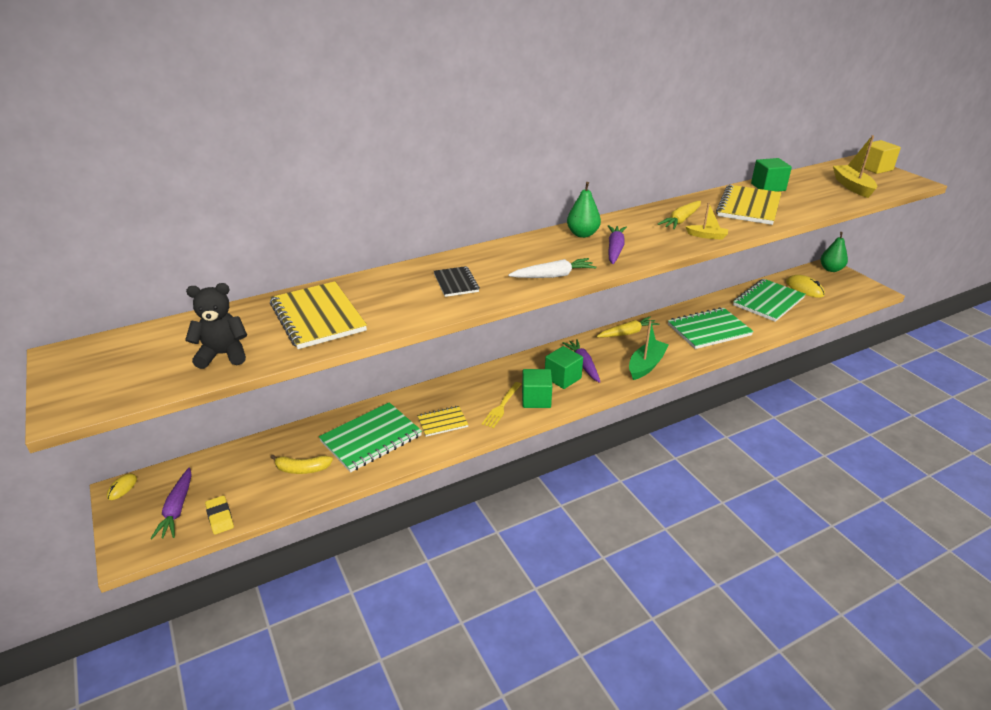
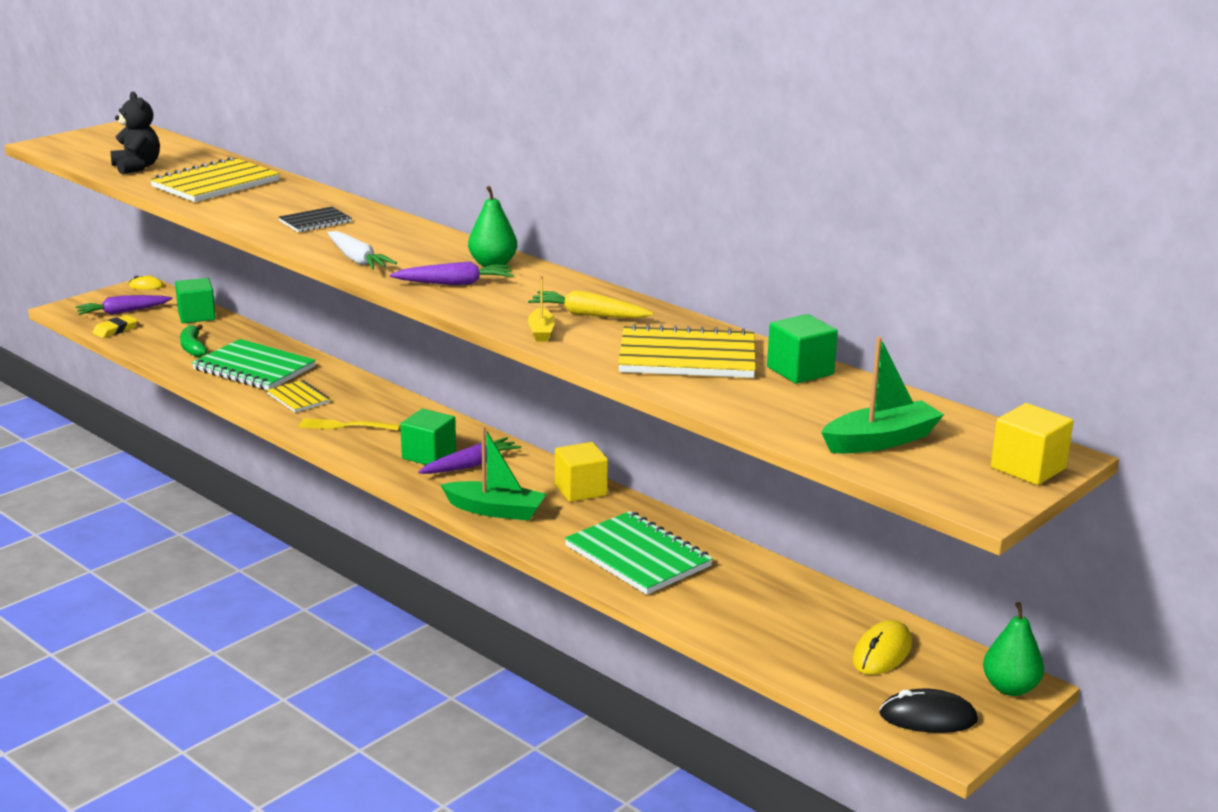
camera: 70 degrees right, 10 degrees down
yellow banana [270,455,333,474] -> green banana [180,324,207,357]
green cube [522,369,552,408] -> green cube moved to [175,278,216,323]
yellow carrot [597,316,660,337] -> yellow cube [555,442,608,502]
green notebook [733,279,806,322] -> none
yellow boat [833,135,877,198] -> green boat [821,337,944,453]
none -> black mouse [879,688,978,733]

